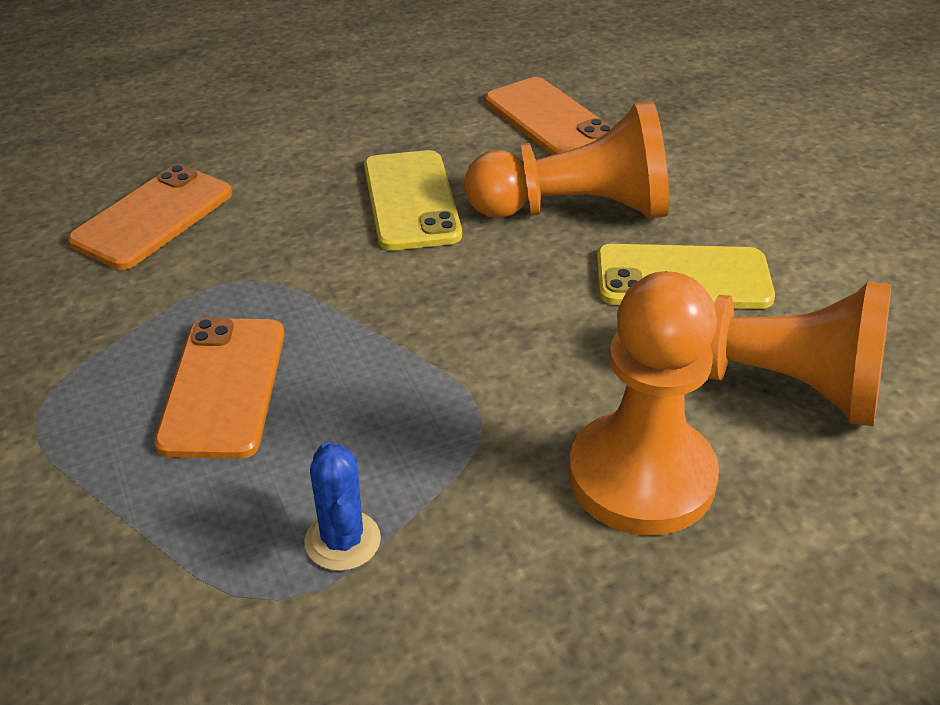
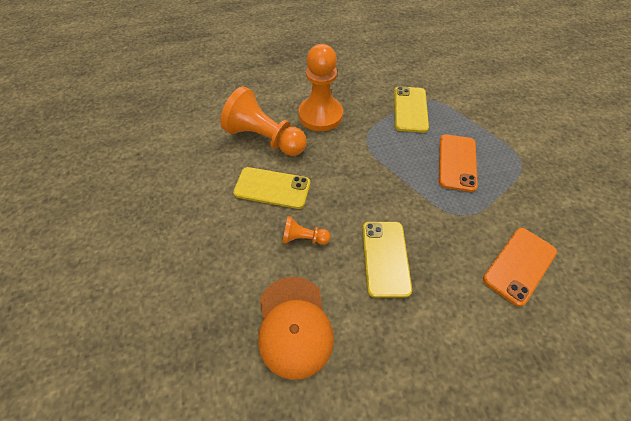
camera: 170 degrees left, 15 degrees up
blue cactus [304,442,381,571] -> yellow phone [394,86,429,133]
orange pawn [464,101,669,219] -> orange pawn [282,216,331,245], size x0.48
orange phone [485,77,613,155] -> orange cap [258,277,334,380]

